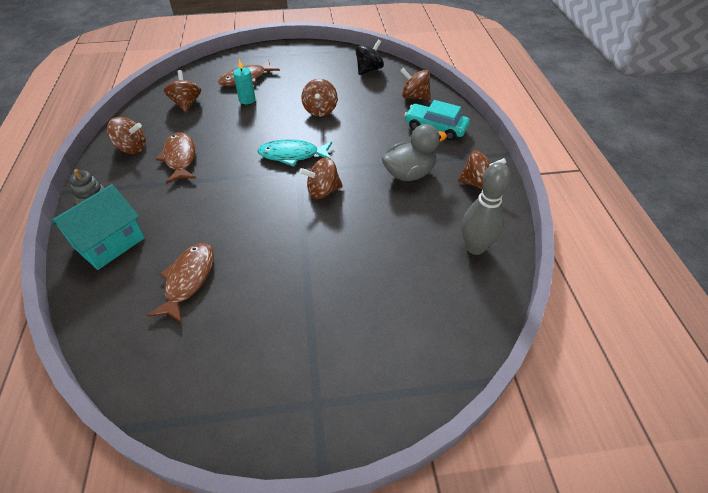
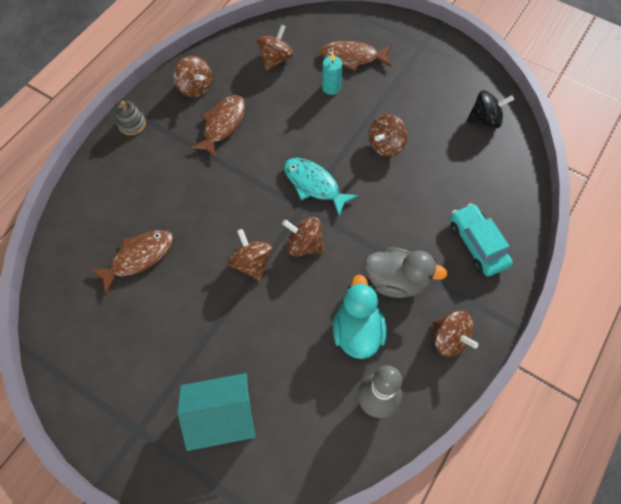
camera: 40 degrees right, 15 degrees up
turquoise house [51,184,145,270] -> turquoise house moved to [177,373,256,451]
brown spinning top [400,68,431,100] -> brown spinning top moved to [228,229,272,281]
none -> turquoise duck [333,275,386,359]

